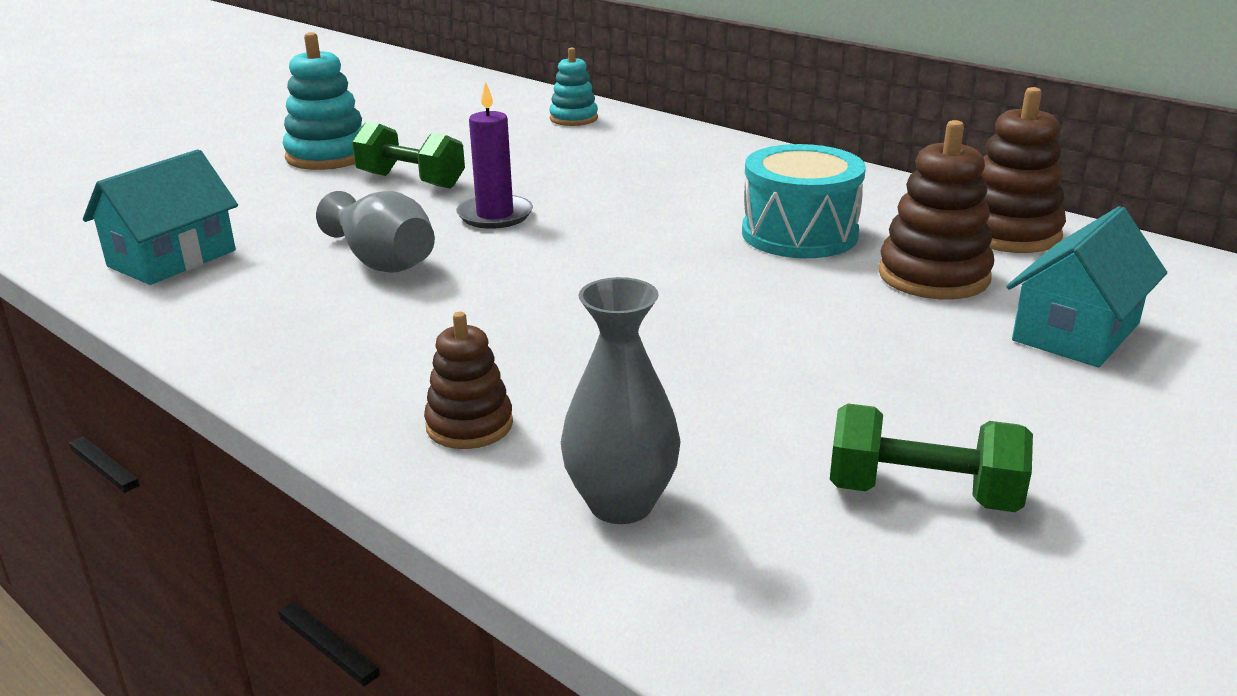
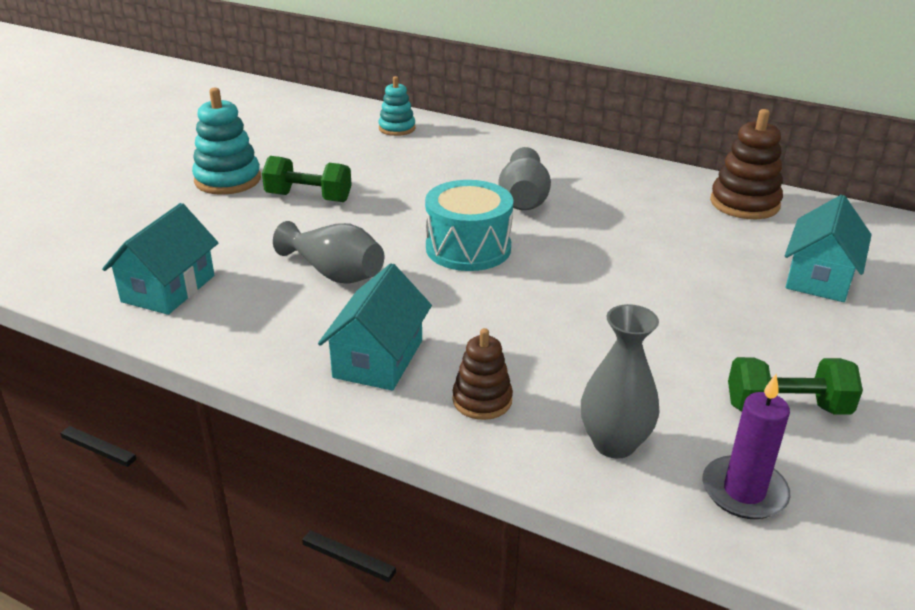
camera: 15 degrees left, 5 degrees up
purple candle [456,81,533,229] -> purple candle moved to [702,374,790,519]
turquoise drum [742,144,866,258] -> turquoise drum moved to [425,180,513,271]
brown stacking toy [878,120,994,299] -> none
none -> turquoise house [318,263,432,391]
none -> grey vase [498,147,551,210]

